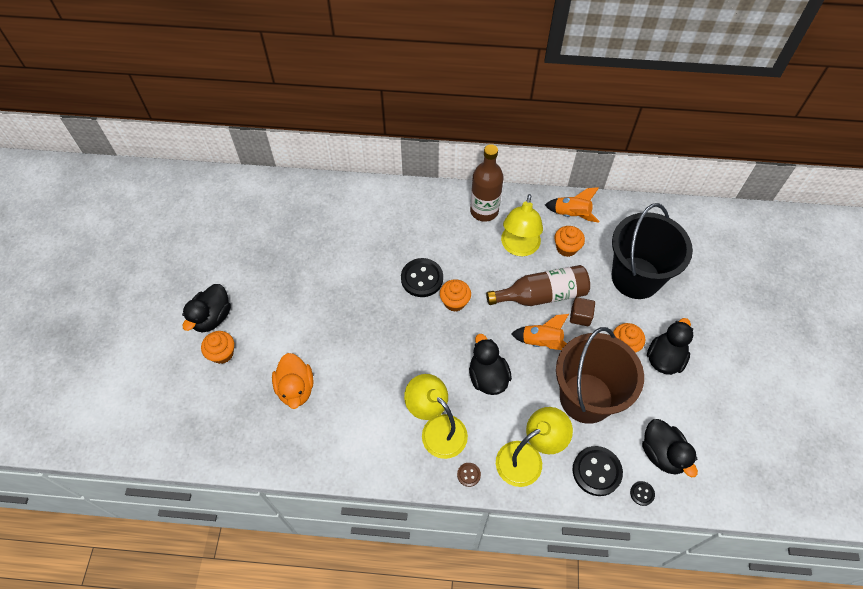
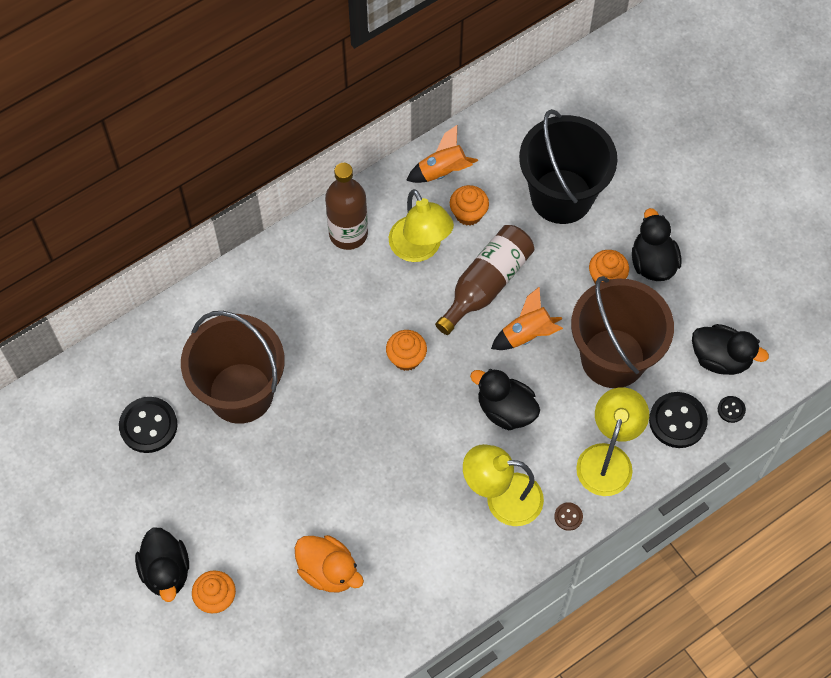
camera: 40 degrees left, 5 degrees up
black button [401,258,443,297] -> black button moved to [119,397,177,453]
brown cube [570,297,595,326] -> none
none -> brown bucket [181,311,285,424]

